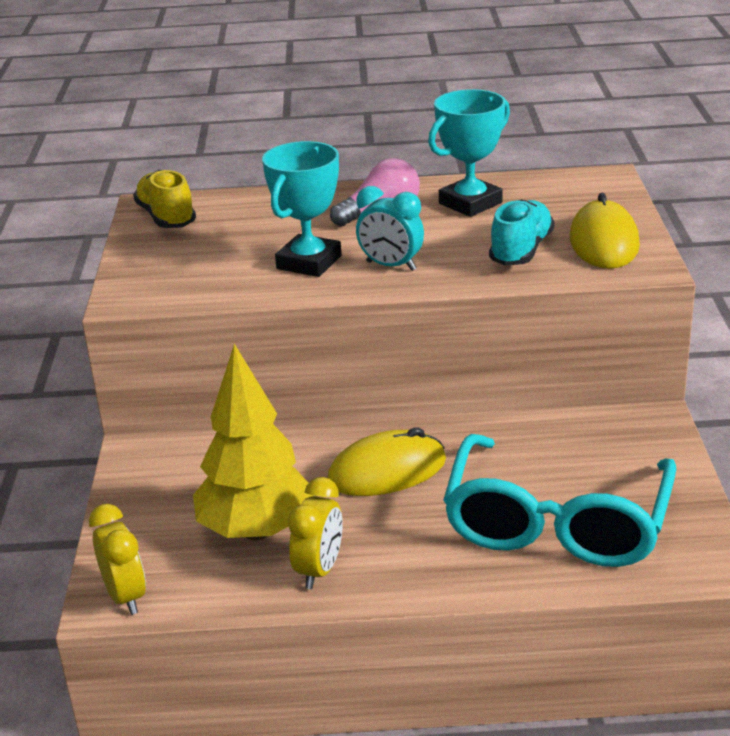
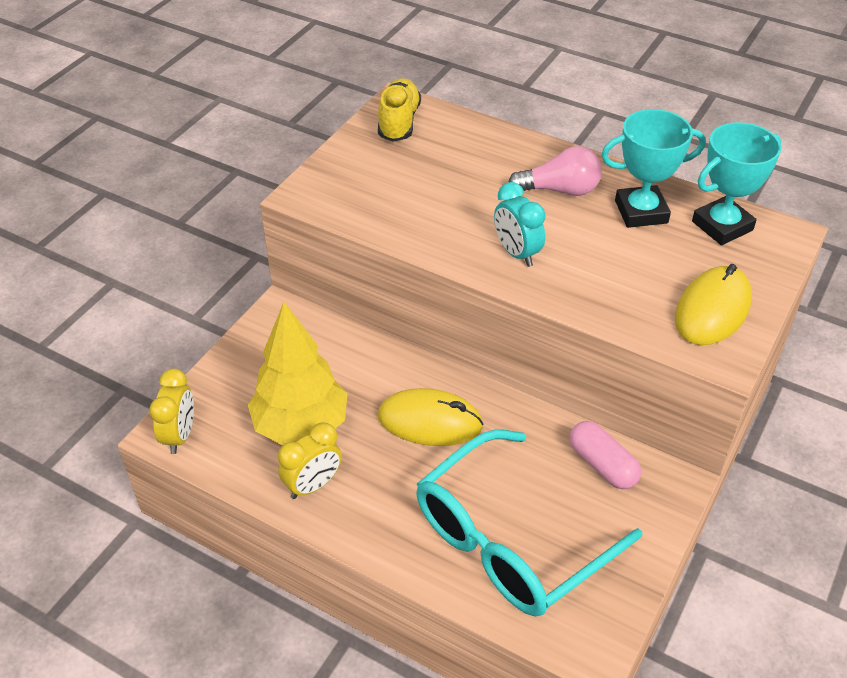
camera: 30 degrees right, 15 degrees up
turquoise trophy [262,141,342,277] -> turquoise trophy moved to [692,122,781,245]
turquoise shoe [489,199,554,266] -> none
none -> pink capsule [570,421,641,489]

